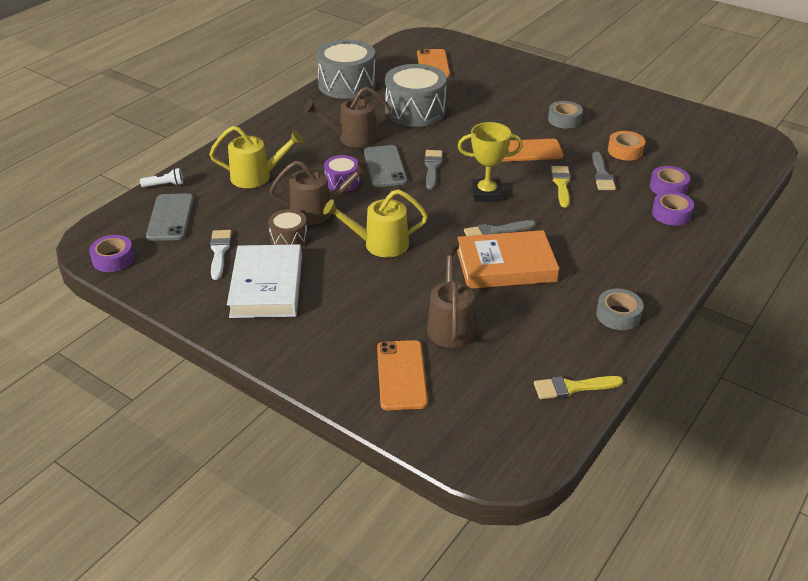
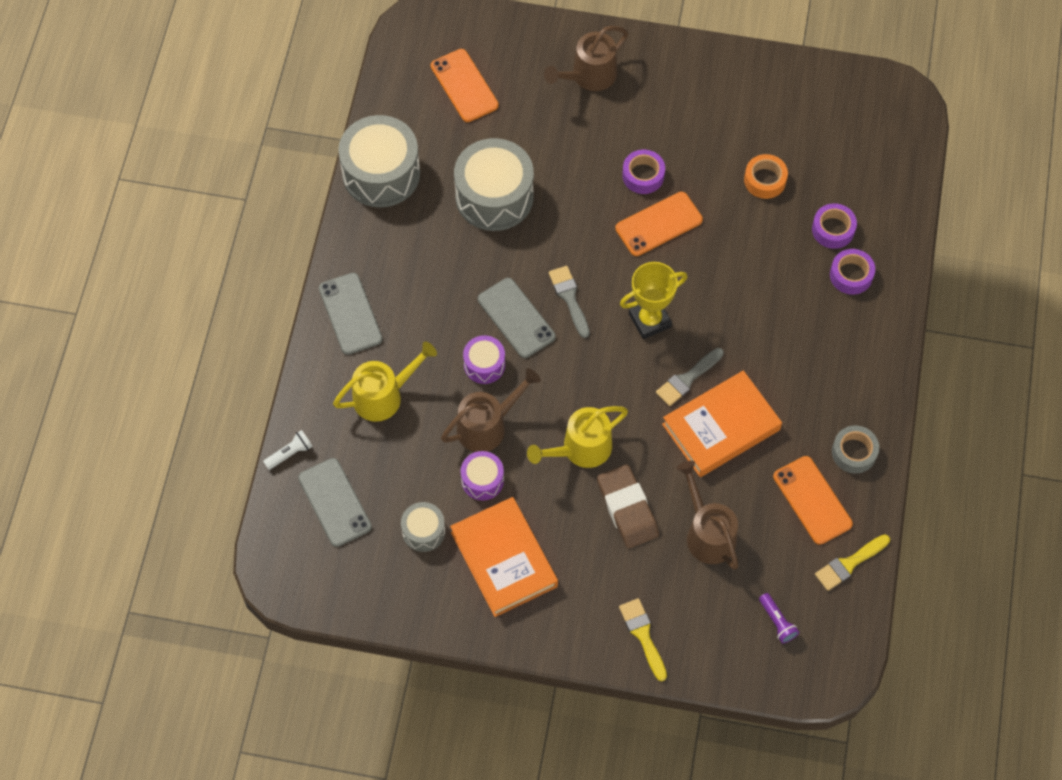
camera: 25 degrees left, 25 degrees up
purple tape [89,235,135,272] -> purple tape moved to [622,150,665,194]
white brush [210,230,232,280] -> grey drum [401,502,445,552]
white book [227,244,302,318] -> orange book [450,497,558,617]
brown drum [268,209,308,247] -> purple drum [461,451,504,500]
brown watering can [304,87,392,148] -> brown watering can moved to [544,26,628,91]
orange phone [377,340,428,410] -> orange phone moved to [773,456,853,545]
grey tape [548,101,583,129] -> none
yellow brush [551,166,571,207] -> yellow brush moved to [619,598,667,681]
grey brush [592,152,616,190] -> none
none -> grey phone [319,273,383,355]
none -> brown eraser [597,464,659,548]
none -> purple flashlight [759,593,799,643]

